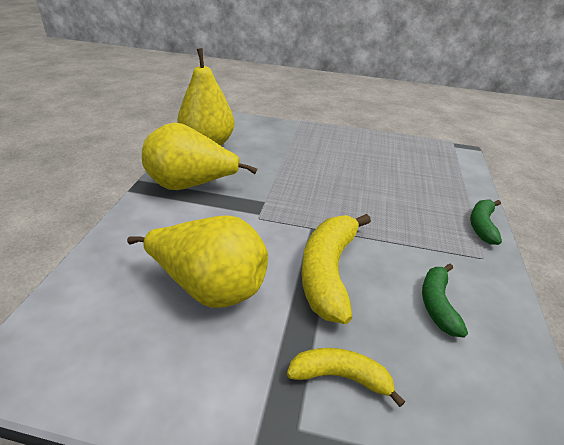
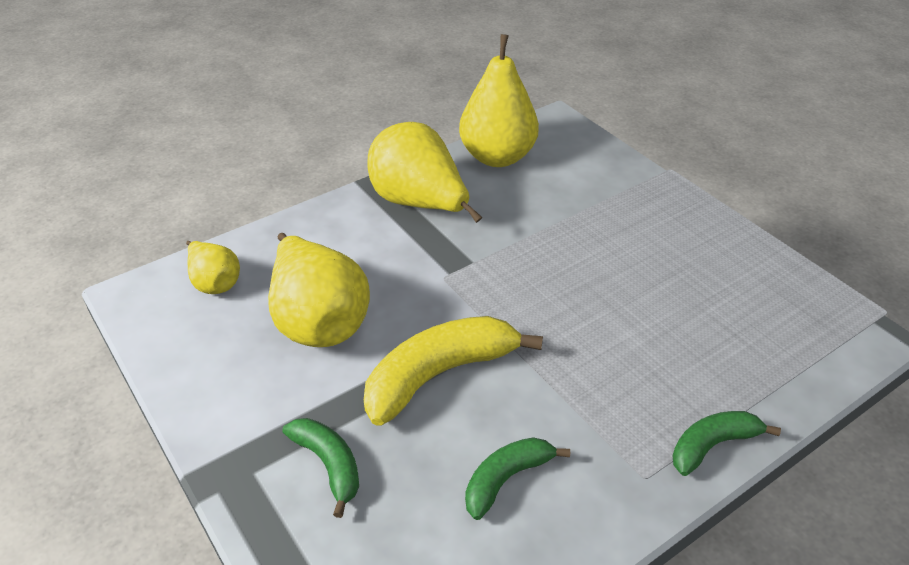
camera: 45 degrees right, 5 degrees up
yellow banana [287,348,405,407] -> green banana [282,418,359,518]
none -> yellow pear [186,241,240,294]

